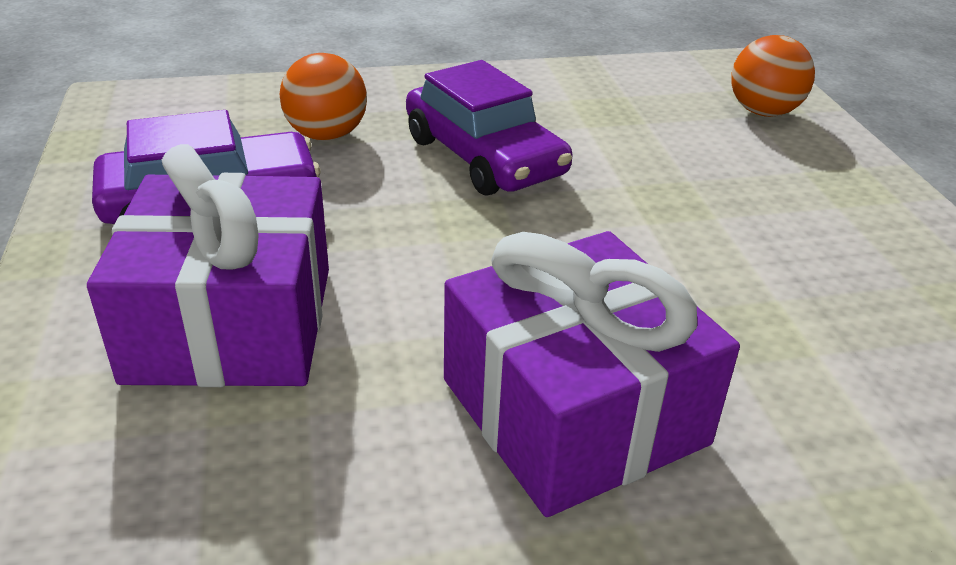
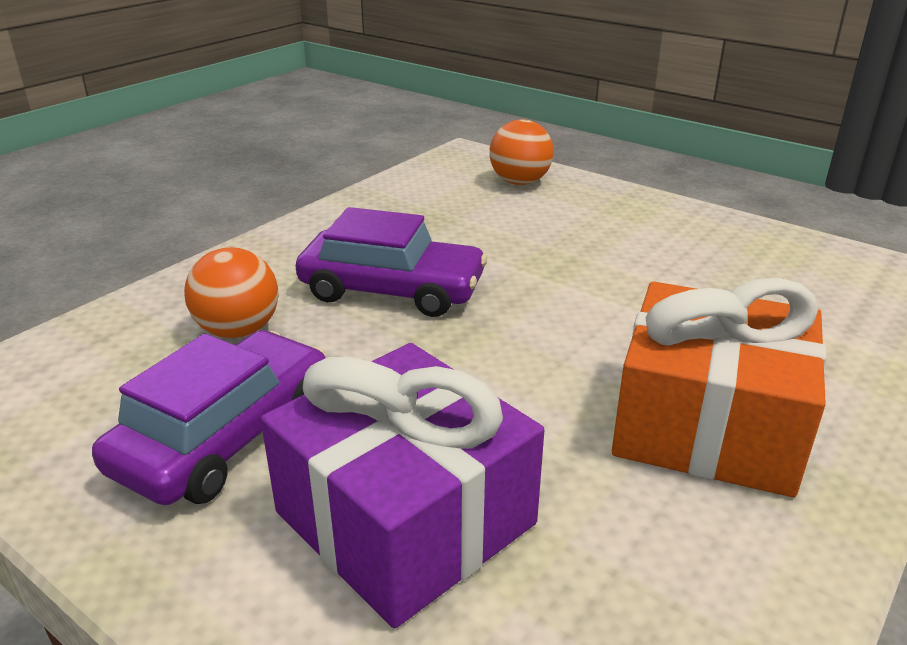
camera: 40 degrees left, 5 degrees down
purple gift [444,231,740,517] -> orange gift [612,278,827,497]

